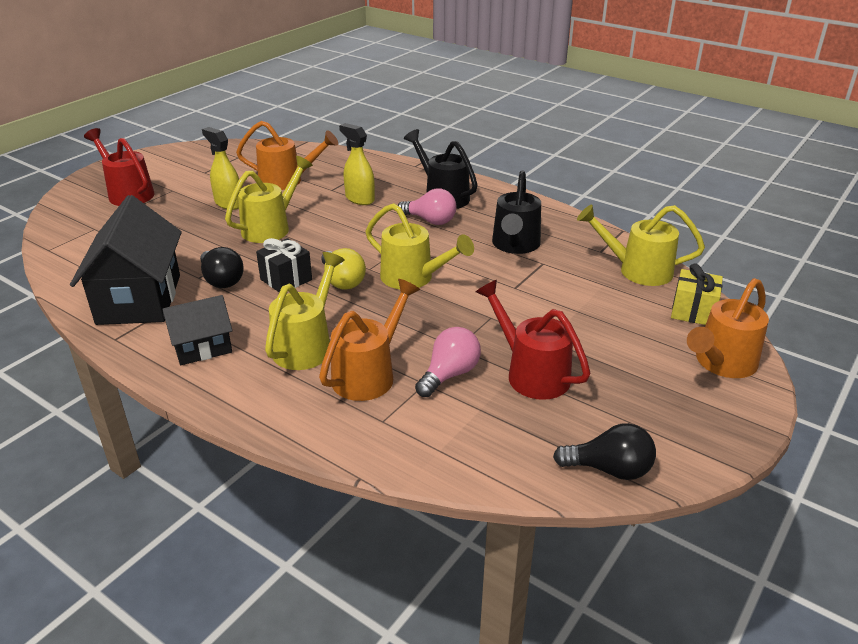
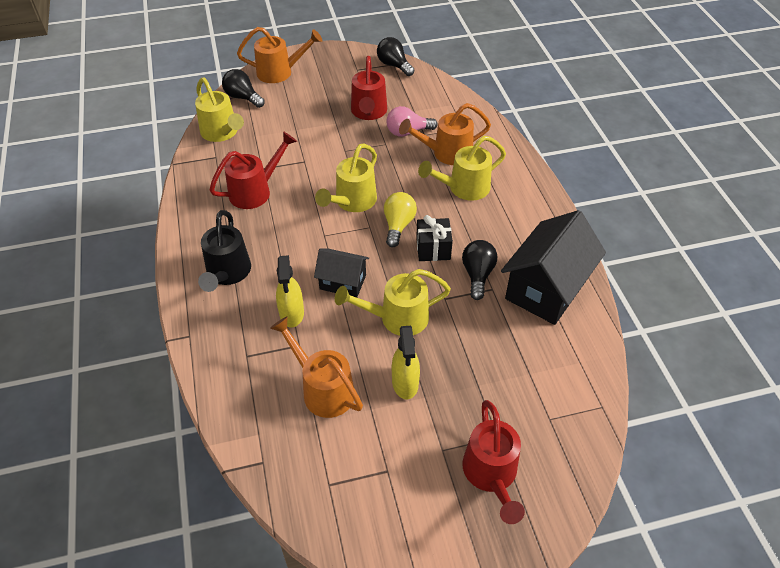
camera: 140 degrees left, 15 degrees up
black house [162,295,233,365] -> black house moved to [314,248,369,298]
yellow watering can [365,203,474,289] -> yellow watering can turned 135 degrees counterclockwise [315,143,377,212]
pink light bulb [398,189,456,225] -> none
black watering can [492,171,541,254] -> red watering can [210,131,297,209]
yellow gift [671,263,723,325] -> black light bulb [222,69,265,108]

